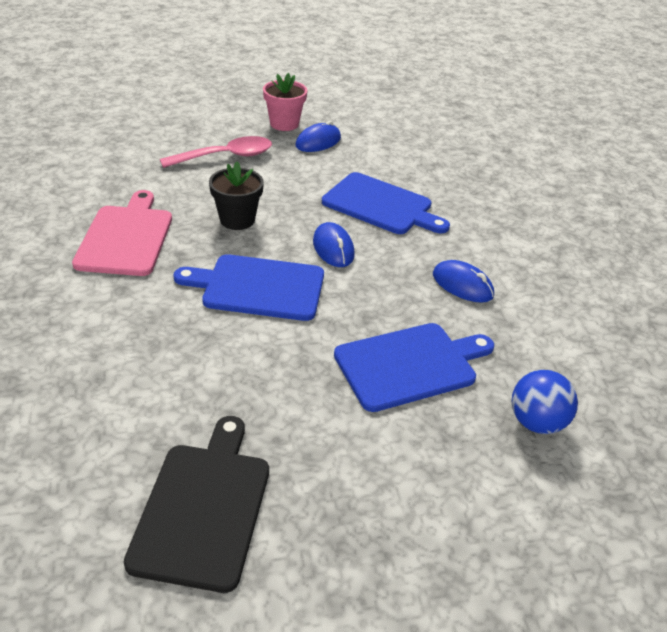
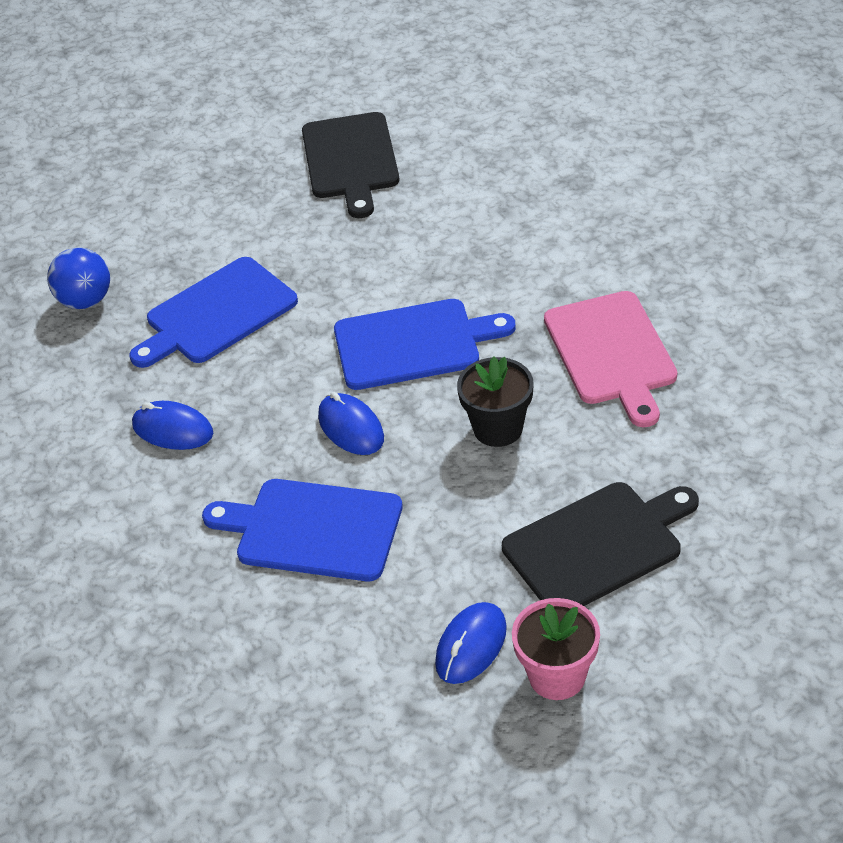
camera: 170 degrees right, 5 degrees up
pink spoon [160,136,272,168] -> black cutting board [502,482,699,606]

